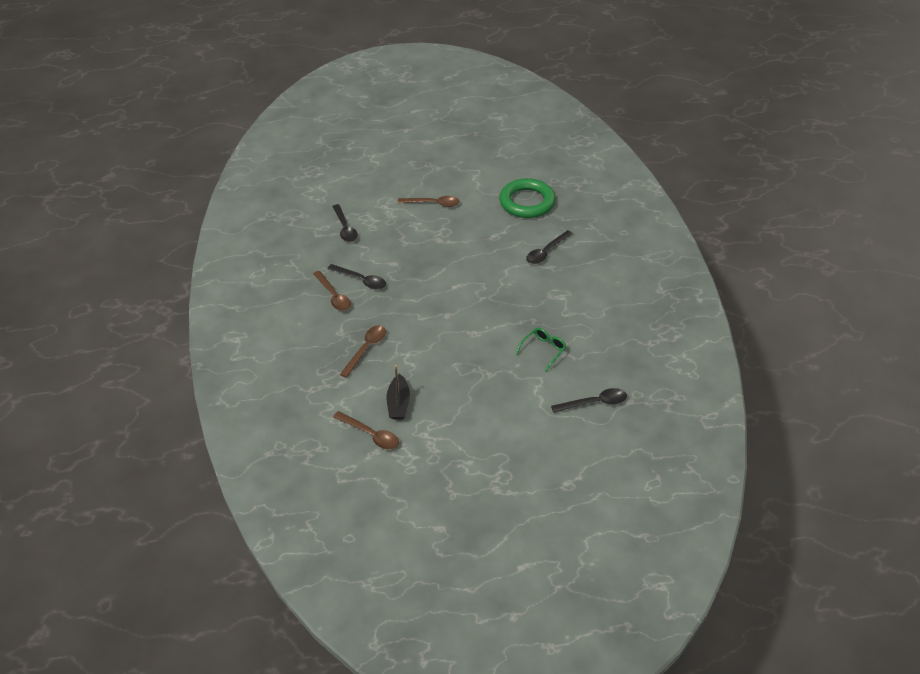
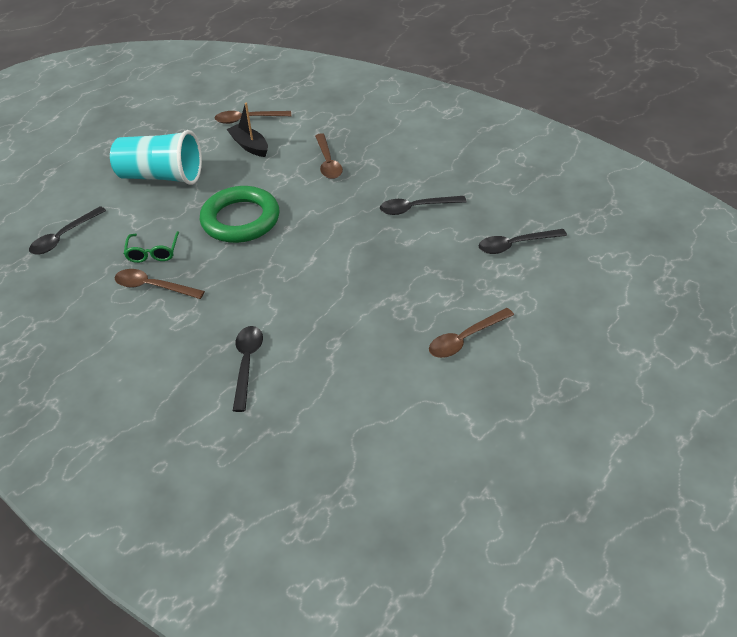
camera: 140 degrees right, 0 degrees up
brown spoon [313,271,351,311] -> brown spoon moved to [115,269,205,299]
black spoon [332,204,358,242] -> black spoon turned 45 degrees counterclockwise [478,229,567,254]
green ring [499,178,556,218] -> green ring moved to [200,186,279,243]
none -> turquoise cup [110,130,202,185]

